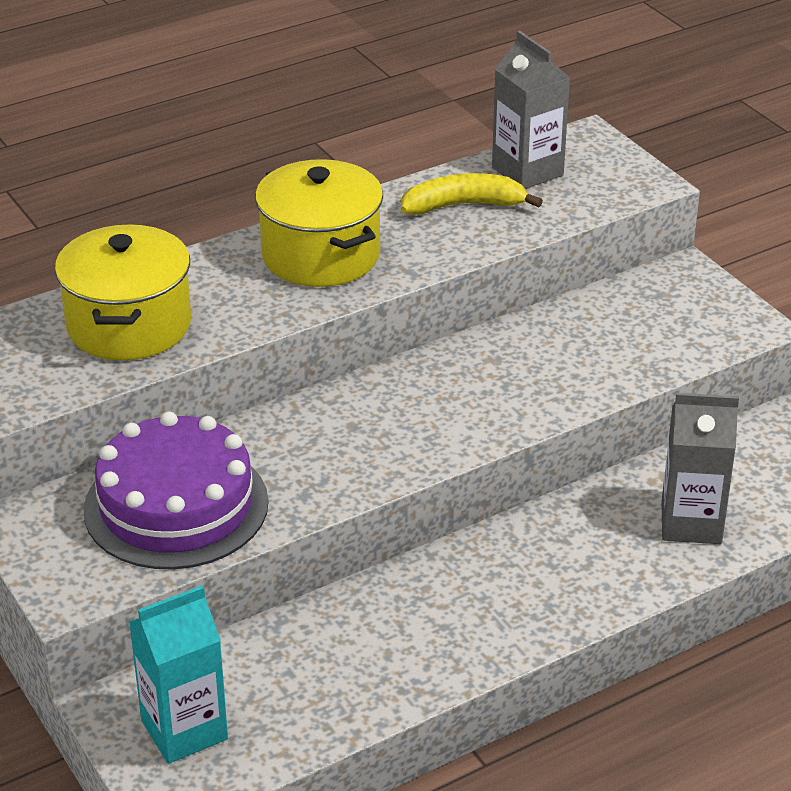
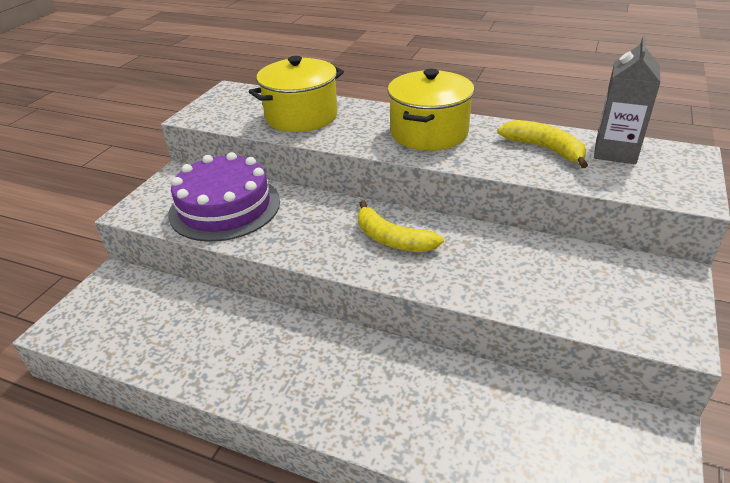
camera: 55 degrees right, 0 degrees up
turquoise carton [129,585,228,764] -> none
grey carton [662,393,739,544] -> none
none -> yellow banana [358,200,444,252]

